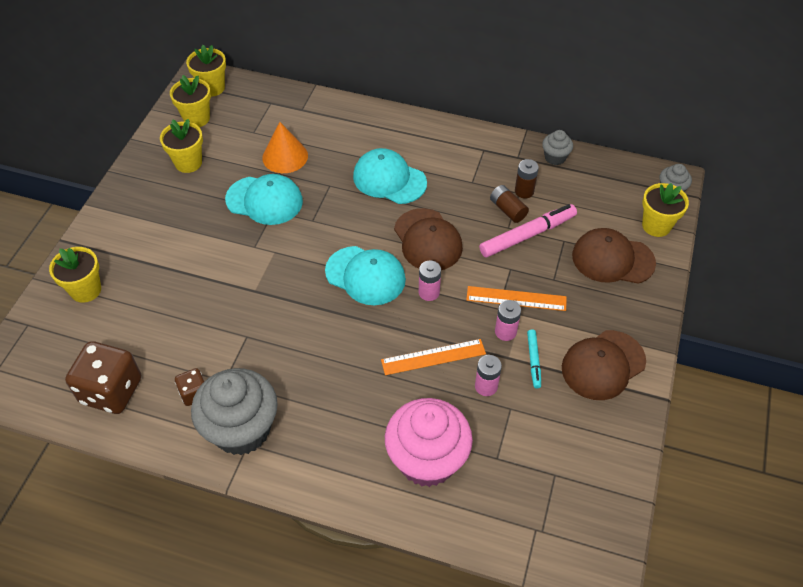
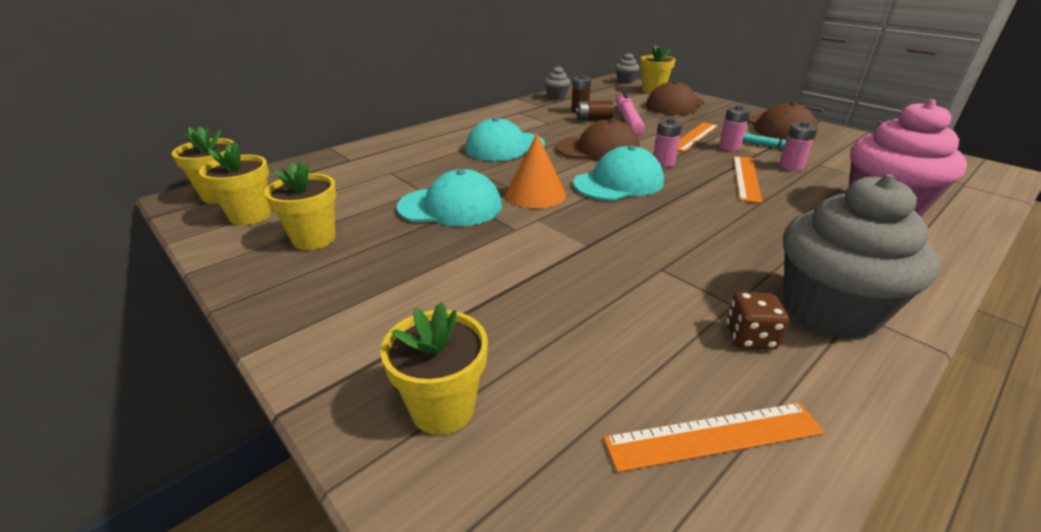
camera: 60 degrees left, 20 degrees down
brown dice [65,341,141,414] -> orange ruler [603,403,825,472]
turquoise cap [225,174,303,225] -> turquoise cap turned 45 degrees clockwise [397,169,502,226]
orange cone [262,122,308,173] -> orange cone moved to [506,134,566,208]

